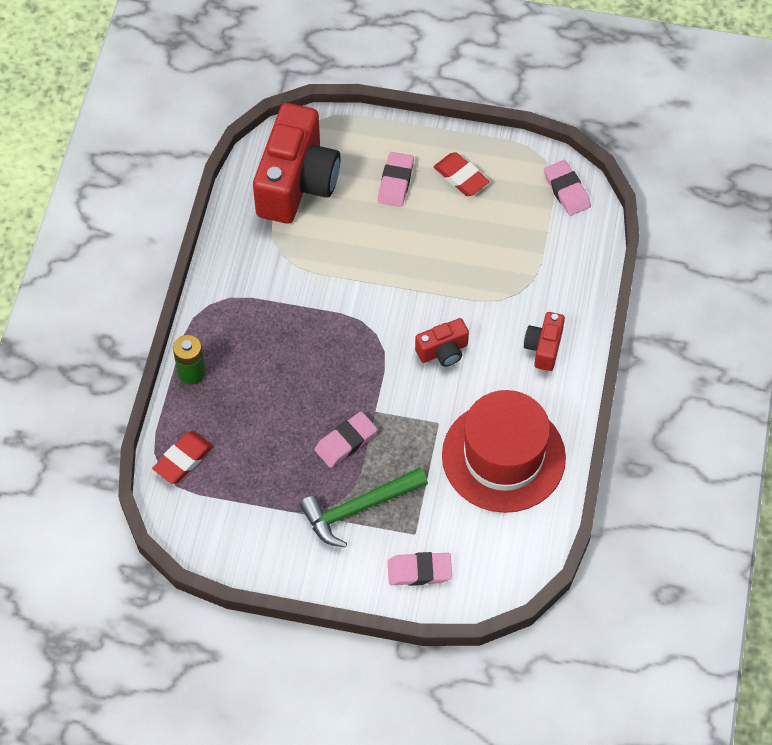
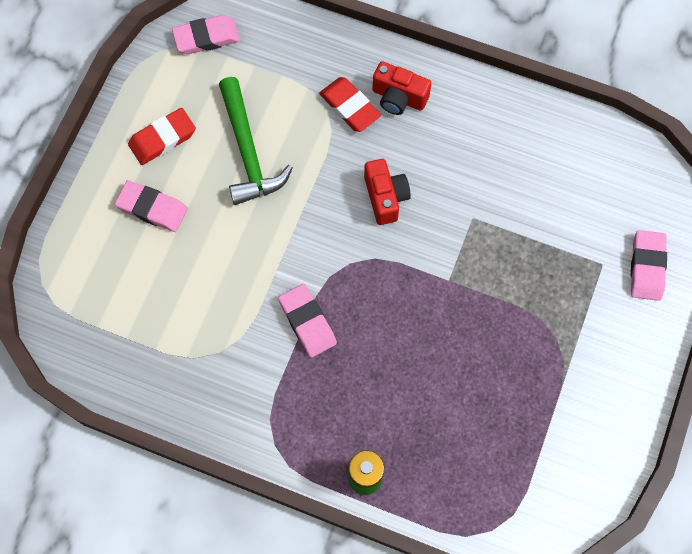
camera: 80 degrees left, 10 degrees up
red eraser [152,431,213,484] -> red eraser moved to [319,77,381,132]
red camera [253,103,341,224] -> none
green hammer [300,467,428,548] -> green hammer moved to [219,77,293,205]
pink eraser [315,411,377,468] -> pink eraser moved to [278,284,337,358]
red hat [442,390,566,513] -> none

